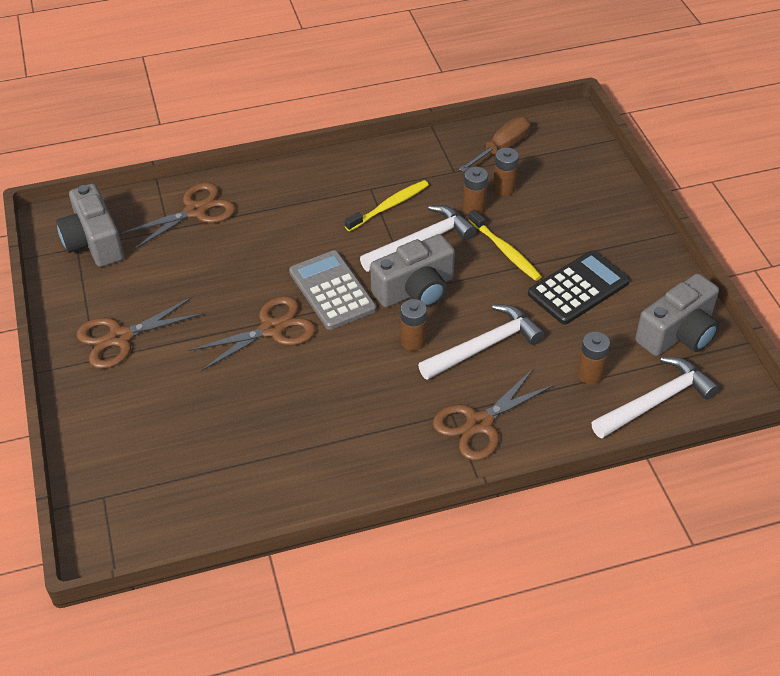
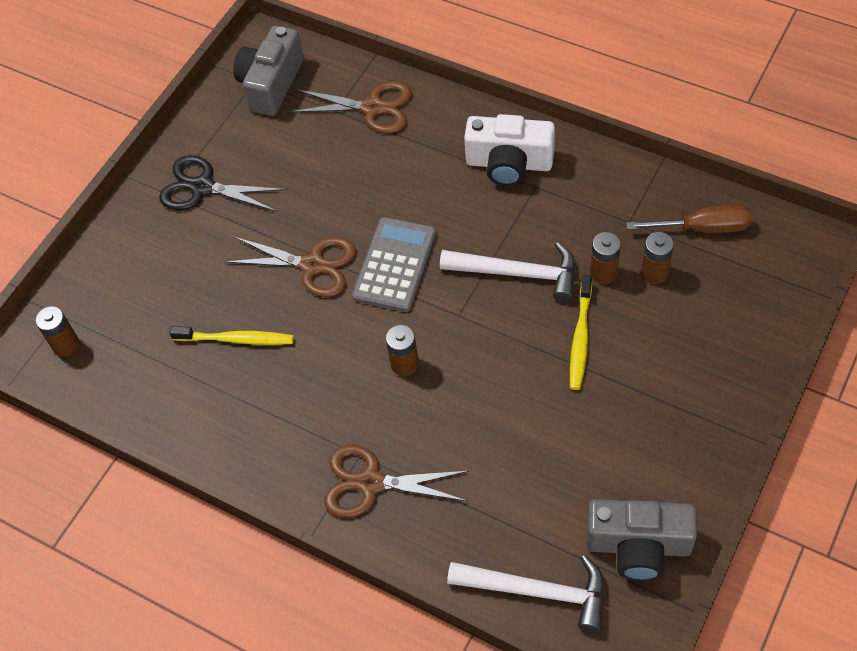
camera: 50 degrees right, 10 degrees up
brown scissors [76,297,203,369] -> black scissors [159,155,286,212]
yellow toothbrush [345,180,429,231] -> yellow toothbrush moved to [169,326,294,345]
grey camera [370,234,455,308] -> none
white hammer [418,305,545,380] -> none
black calculator [528,250,630,325] -> none
brown battery [577,332,610,384] -> brown battery moved to [35,306,79,357]
none -> white camera [464,114,555,186]

